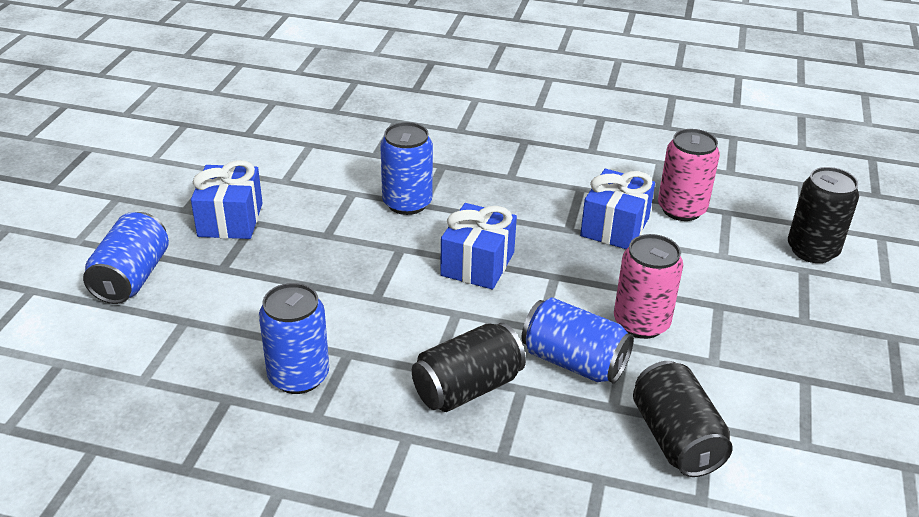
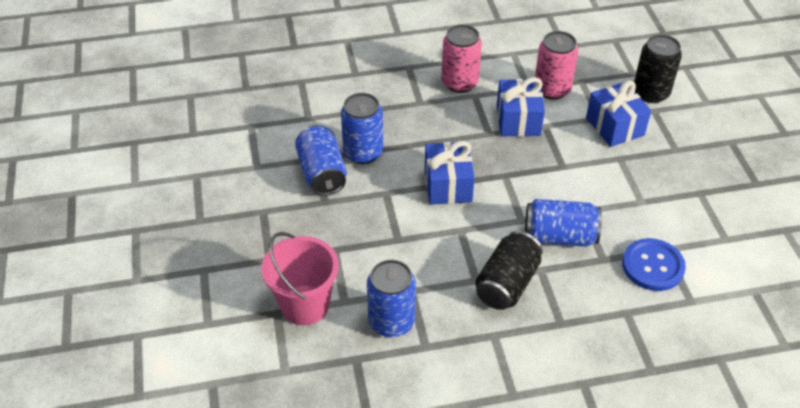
camera: 25 degrees left, 10 degrees up
blue can [83,212,169,304] -> blue can moved to [295,125,347,196]
blue gift [191,160,263,239] -> blue gift moved to [586,80,651,147]
pink can [614,234,683,339] -> pink can moved to [441,25,482,93]
black can [633,361,733,477] -> blue button [622,238,686,291]
none -> pink bucket [261,232,339,325]

